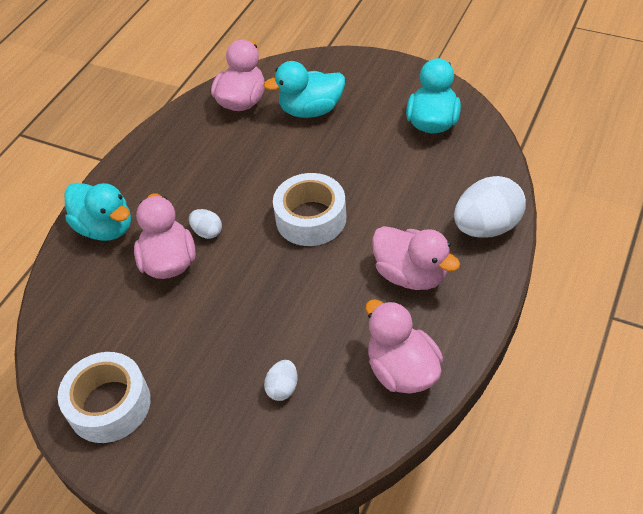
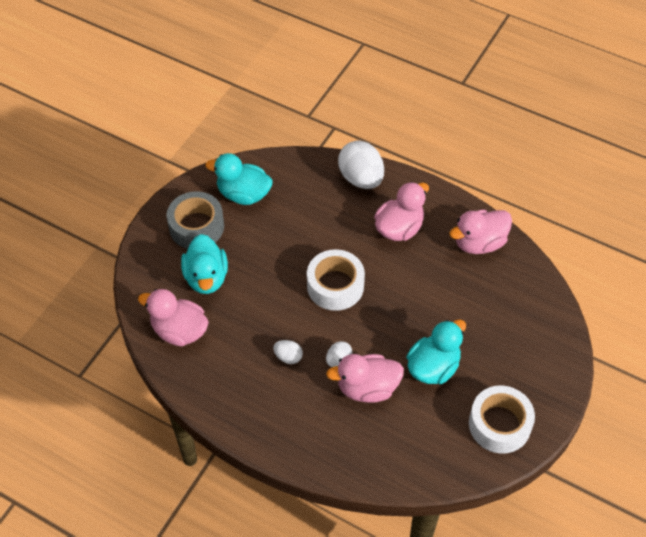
camera: 90 degrees left, 5 degrees up
turquoise duck [64,183,131,241] -> turquoise duck moved to [406,320,466,384]
white egg [264,360,297,401] -> white egg moved to [273,340,303,364]
none -> grey tape [167,191,224,249]

